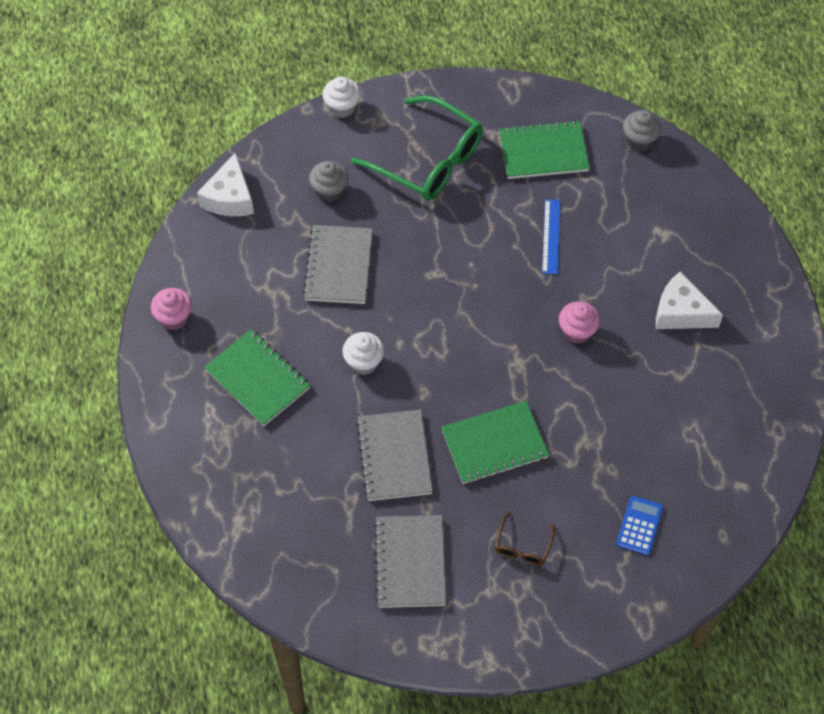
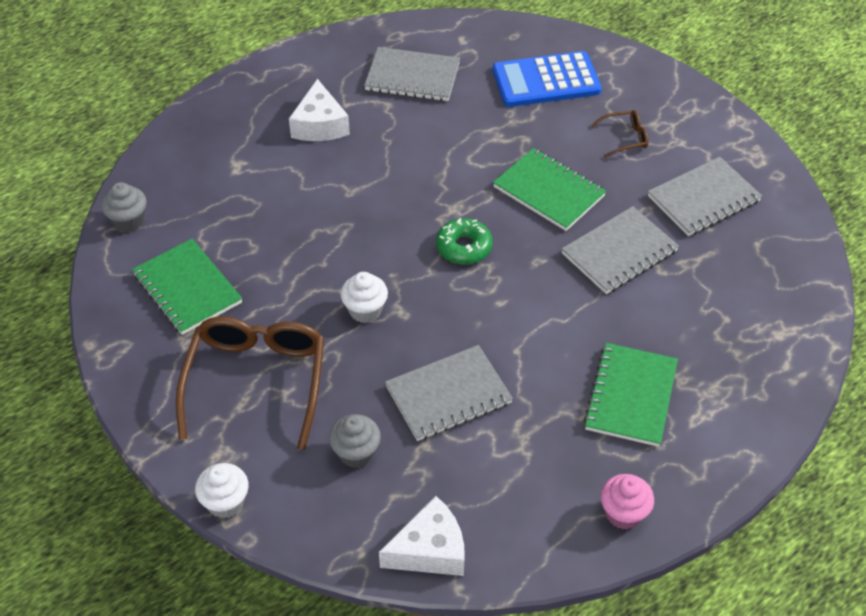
camera: 120 degrees left, 10 degrees down
white cupcake [343,332,384,375] -> white cupcake moved to [341,272,388,323]
green glasses [351,95,483,201] -> brown glasses [176,317,324,450]
blue ruler [542,199,561,275] -> none
pink cupcake [559,301,600,344] -> none
blue calculator [616,496,663,555] -> blue calculator [493,51,602,107], size x1.92
none -> grey notebook [364,47,460,101]
none -> green donut [436,218,493,265]

